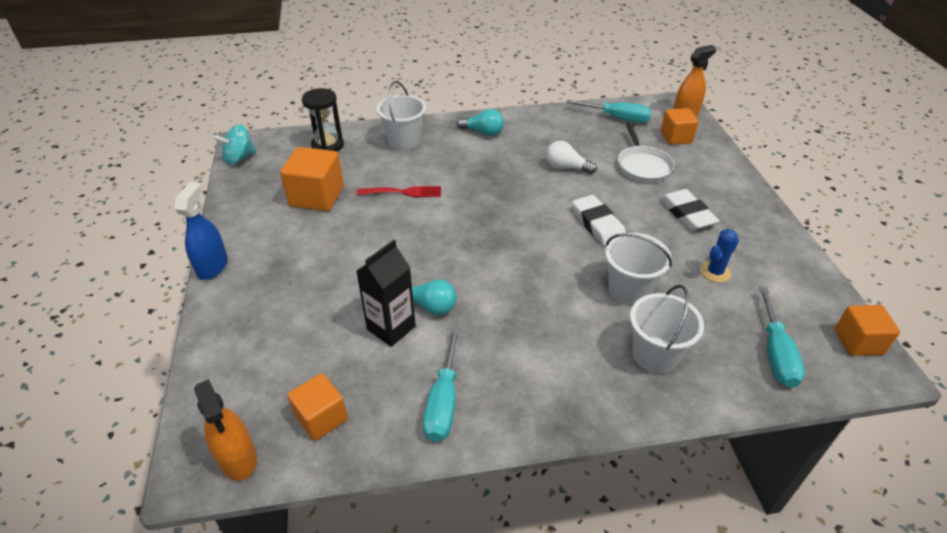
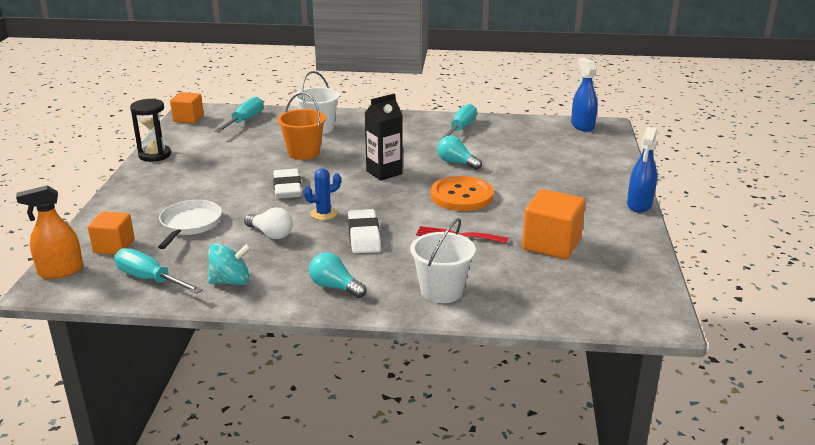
camera: 165 degrees left, 15 degrees down
orange spray bottle [194,379,257,481] -> blue spray bottle [571,57,597,132]
turquoise spinning top [213,124,257,165] -> turquoise spinning top moved to [208,243,251,285]
orange cube [287,373,348,441] -> none
black hourglass [302,88,344,152] -> black hourglass moved to [130,99,171,162]
black carton [356,240,416,347] -> black carton moved to [365,93,403,181]
white bucket [605,233,672,305] -> orange bucket [277,92,326,160]
white eraser [659,189,719,230] -> white eraser moved to [348,209,381,253]
blue cactus [700,229,739,283] -> blue cactus moved to [303,168,341,220]
none -> orange button [430,176,494,211]

